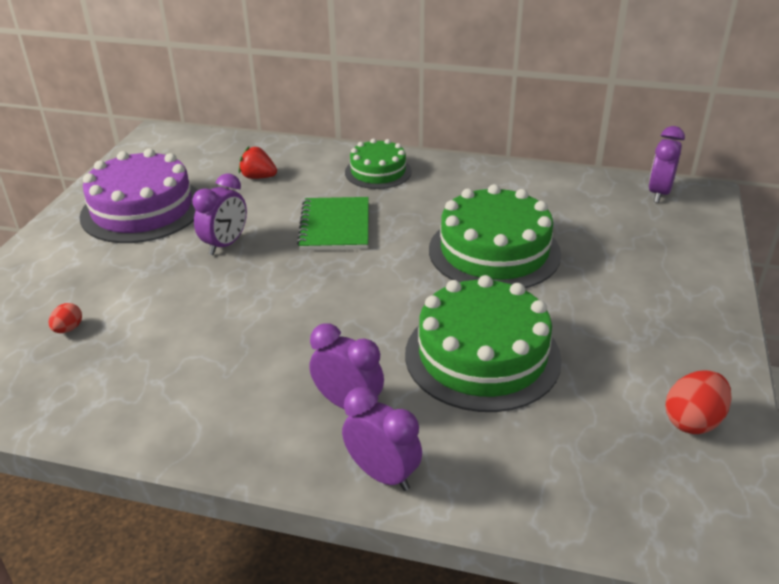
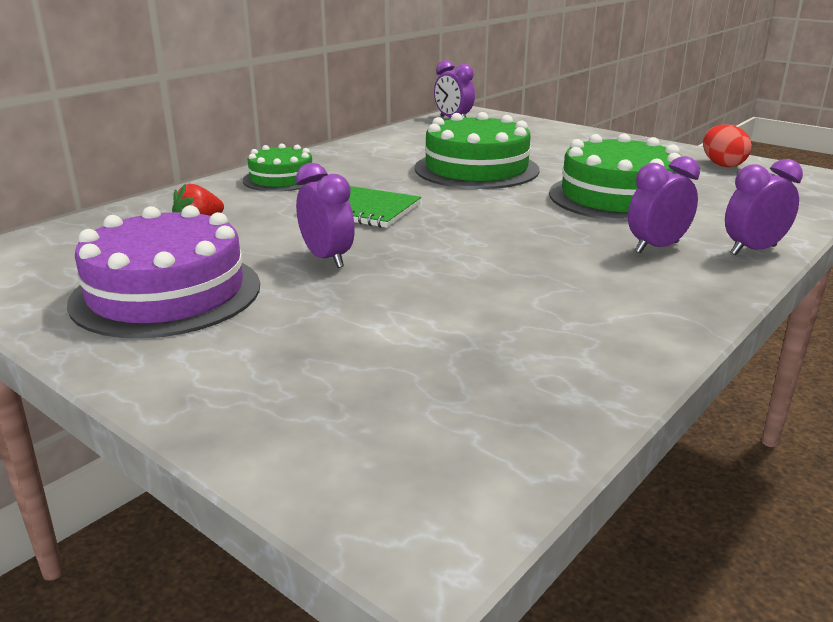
camera: 65 degrees left, 10 degrees down
red egg [49,303,82,333] -> none

